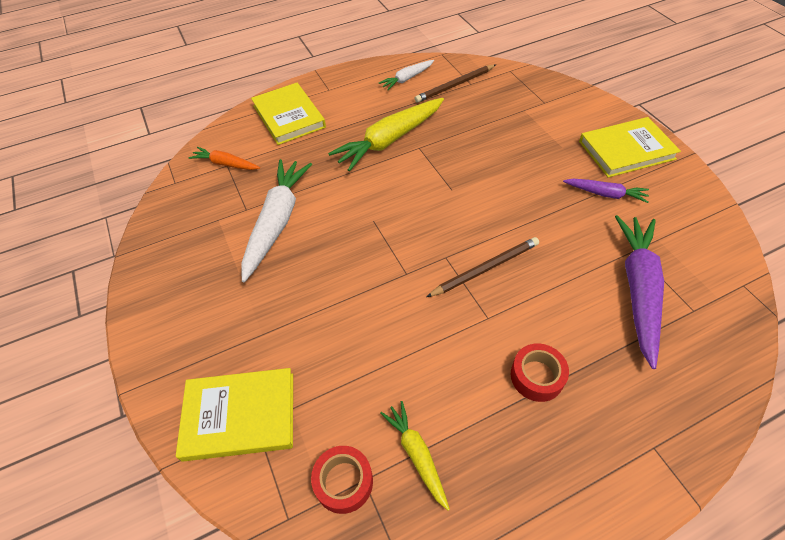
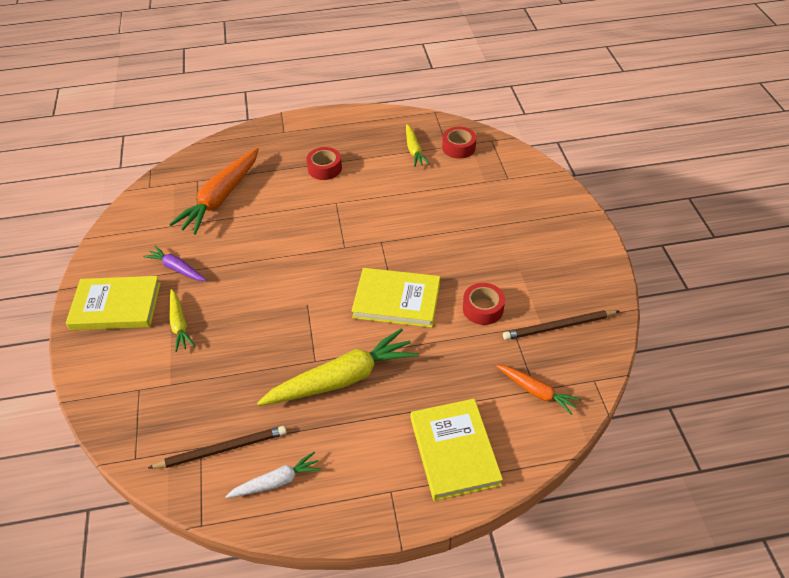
camera: 165 degrees left, 5 degrees down
yellow book [176,368,293,462] -> yellow book moved to [352,268,440,328]
white carrot [241,159,312,282] -> red tape [463,283,505,325]
brown pencil [426,237,539,297] -> brown pencil moved to [503,310,619,340]
purple carrot [615,215,664,369] -> orange carrot [169,148,259,235]
none -> yellow carrot [169,289,195,352]

